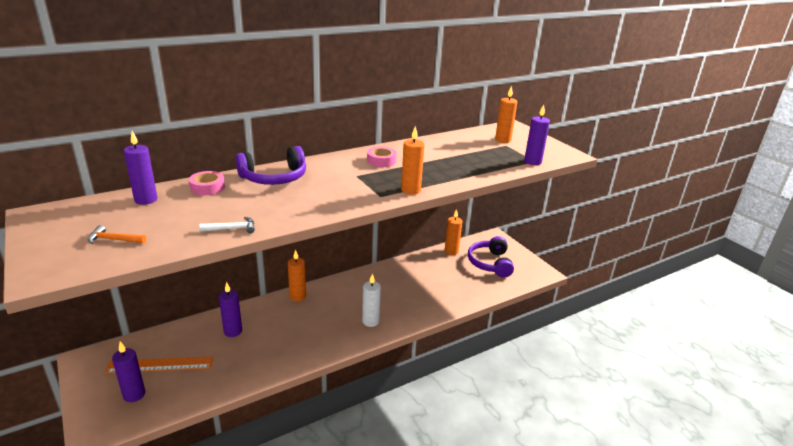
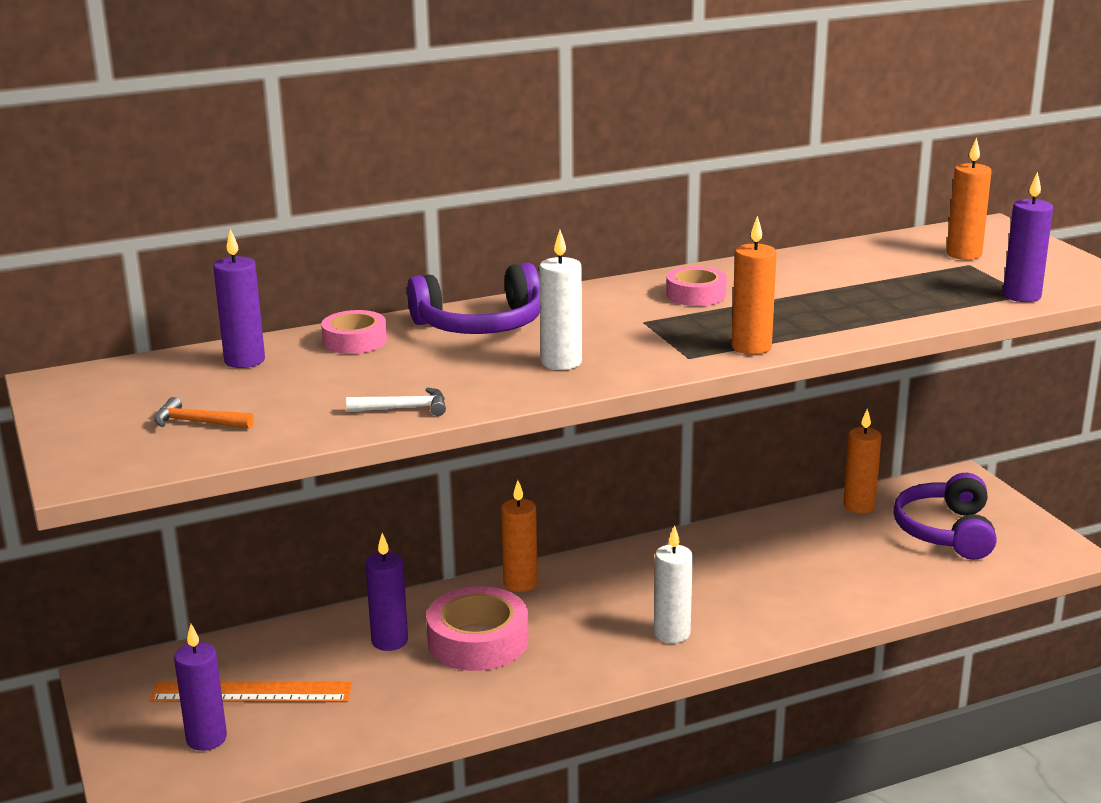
camera: 10 degrees right, 5 degrees down
none -> pink tape [426,586,529,671]
none -> white candle [539,230,582,370]

